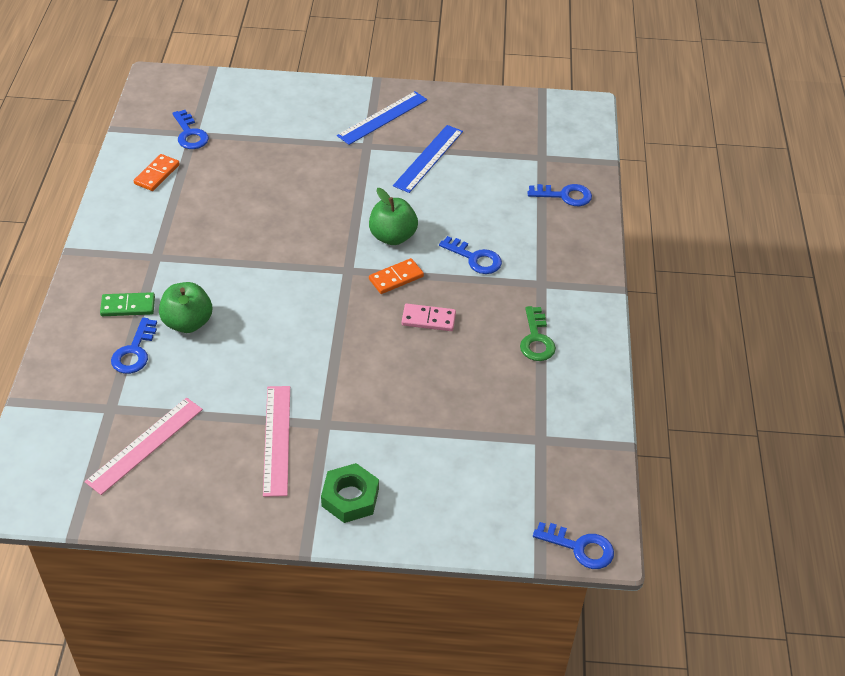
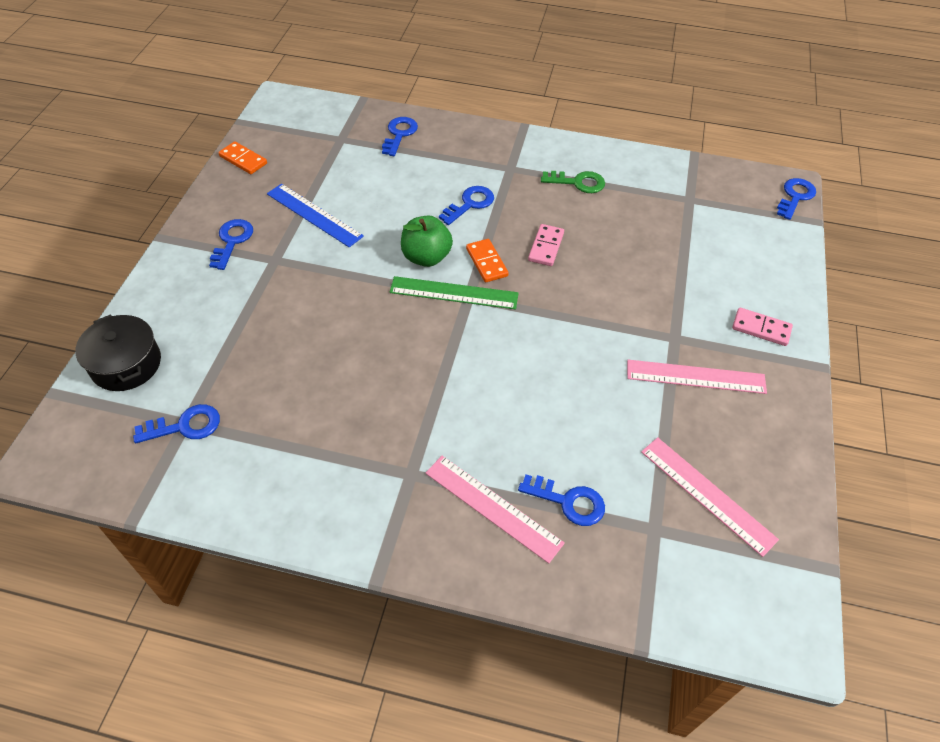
camera: 80 degrees left, 5 degrees up
green domino [100,292,155,316] -> pink ruler [425,456,565,564]
orange domino [134,154,180,191] -> orange domino moved to [218,141,267,174]
green apple [159,282,212,333] -> none
green nut [321,463,379,523] -> pink domino [732,308,793,346]
blue ruler [337,91,427,145] -> blue key [209,219,253,270]
none -> black pot [75,314,161,391]
none -> green ruler [390,276,519,310]

